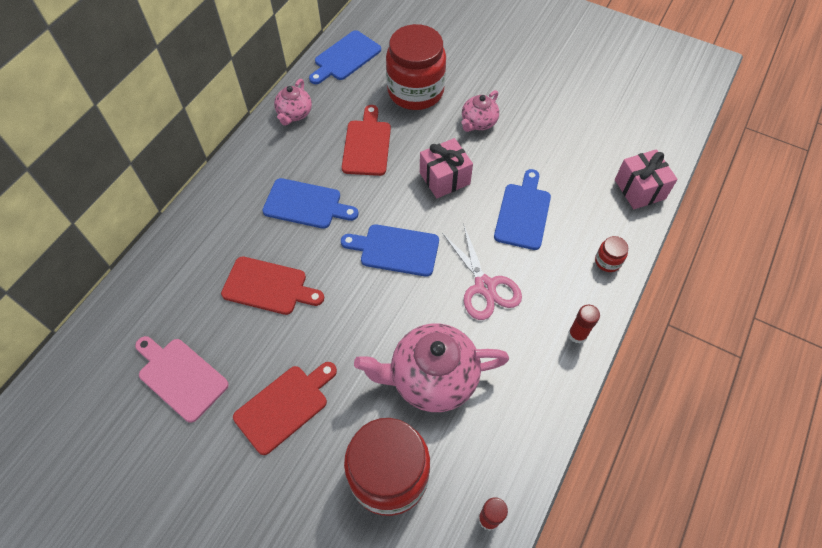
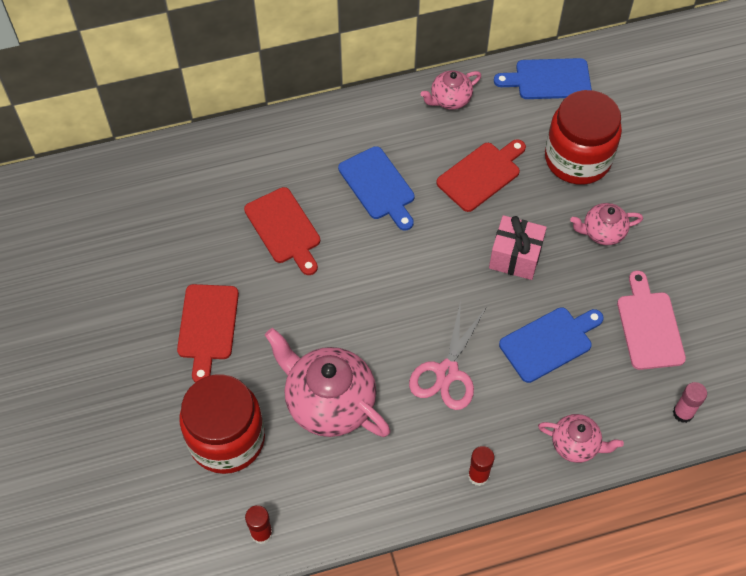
camera: 45 degrees right, 0 degrees up
pink cutting board [135,336,229,423] -> pink cutting board moved to [617,271,686,370]
red cutting board [233,362,337,455] -> red cutting board turned 90 degrees clockwise [177,284,239,382]
blue cutting board [341,224,439,277] -> none
red jar [595,236,628,272] -> pink teapot [538,414,624,463]
pink gift [615,149,678,209] -> pink glue stick [673,382,707,423]

